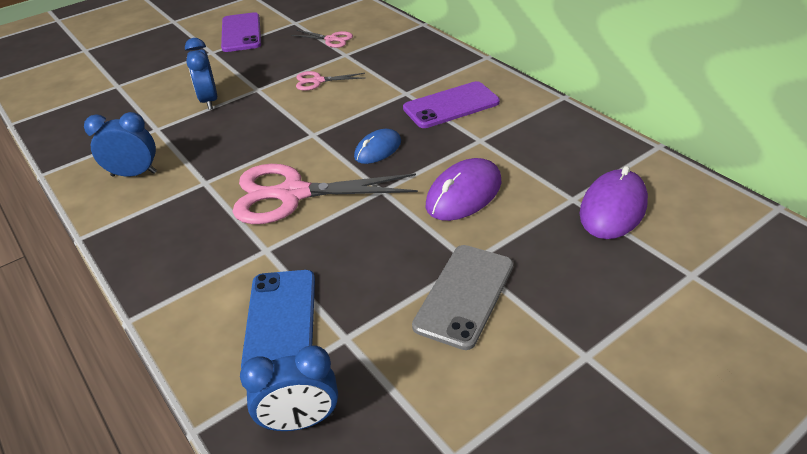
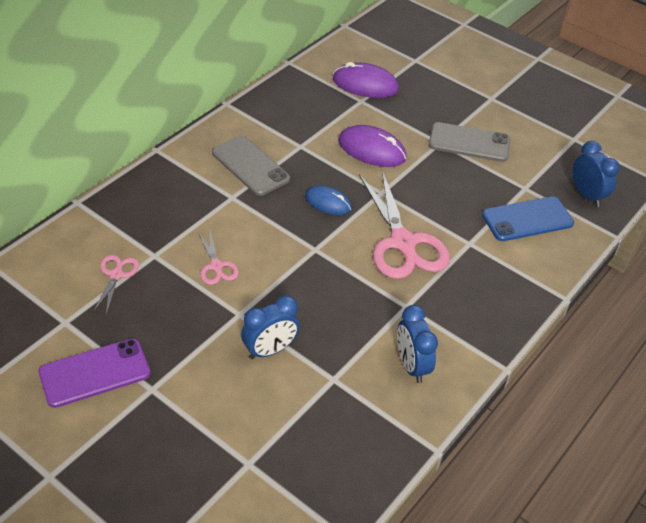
camera: 110 degrees left, 5 degrees up
purple phone [403,81,500,128] -> grey phone [212,136,290,196]

